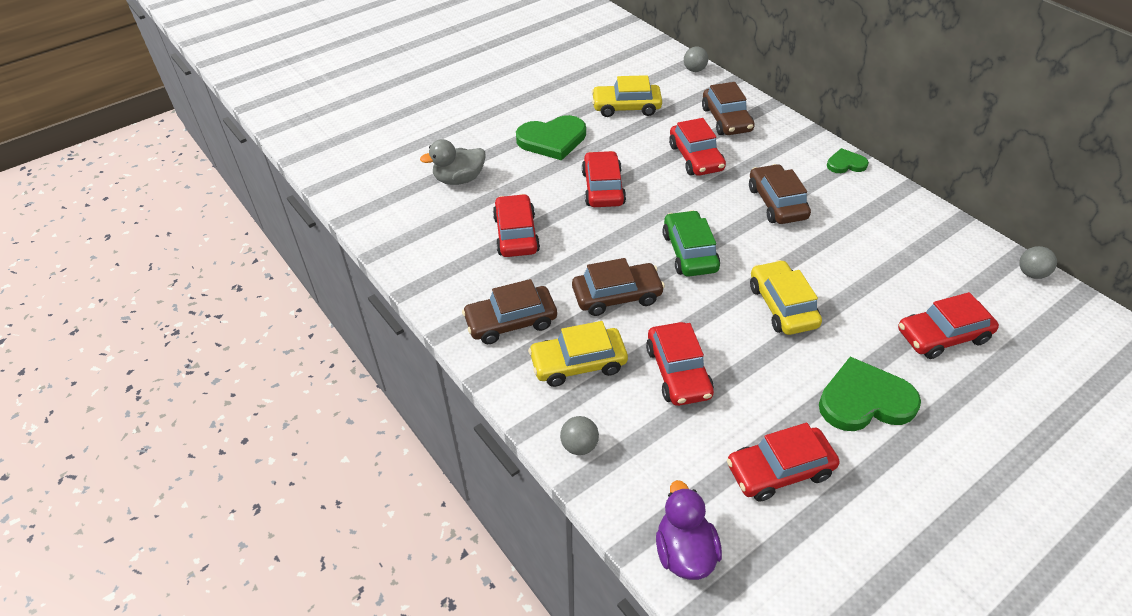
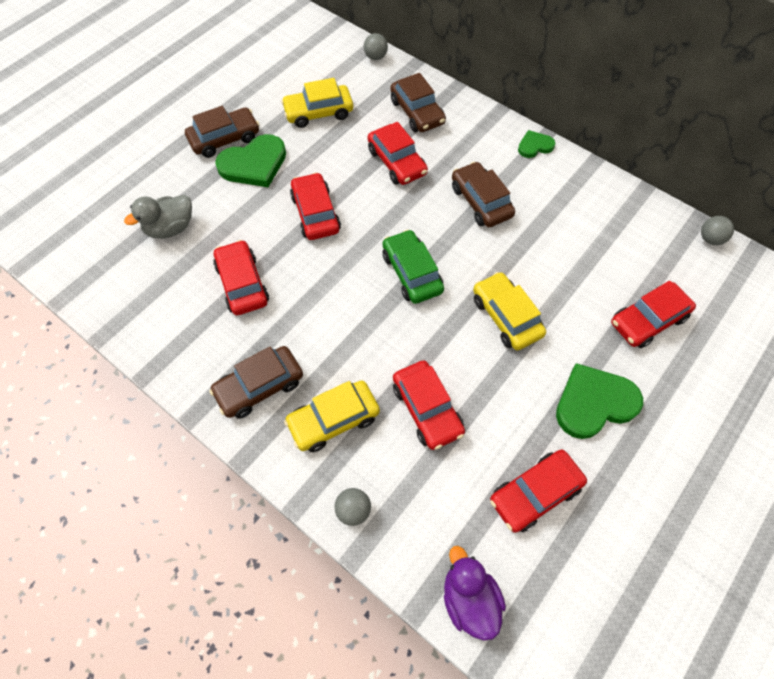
camera: 15 degrees left, 15 degrees up
brown car [572,258,665,316] -> brown car moved to [185,106,259,158]

